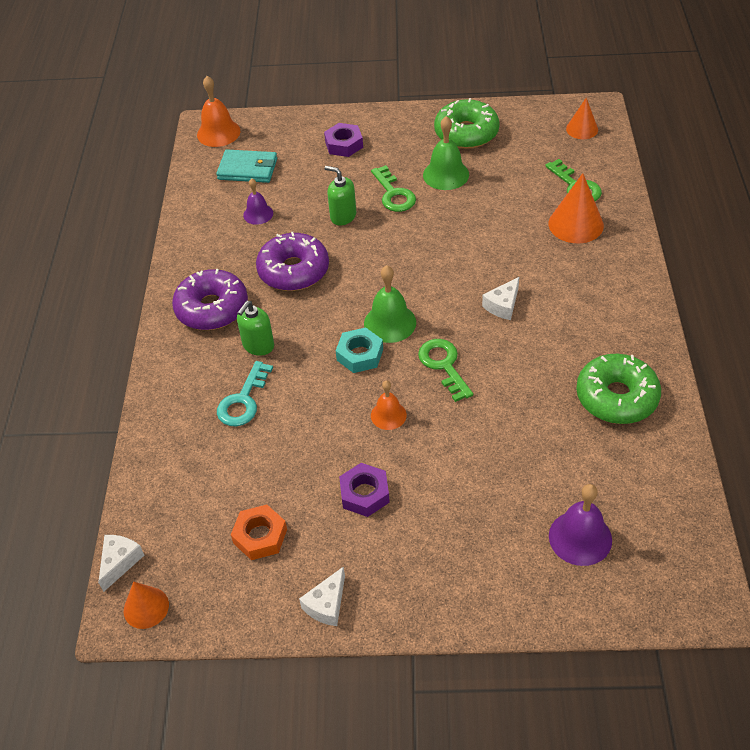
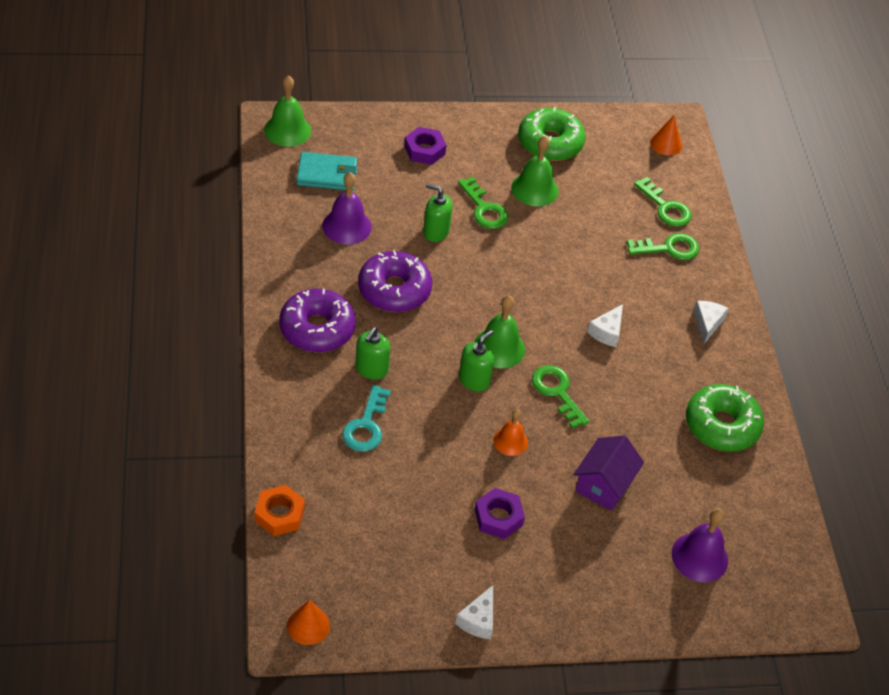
camera: 15 degrees left, 0 degrees up
white cheese [98,535,144,592] -> white cheese moved to [693,301,729,344]
orange bell [197,76,241,147] -> green bell [264,75,311,147]
orange nut [231,505,287,560] -> orange nut moved to [255,485,305,536]
purple bell [243,178,273,225] -> purple bell [322,172,372,244], size x1.57
turquoise nut [336,327,383,373] -> green soap dispenser [459,329,494,392]
orange cone [548,173,604,243] -> green key [627,233,699,260]
none -> purple house [573,435,644,511]

